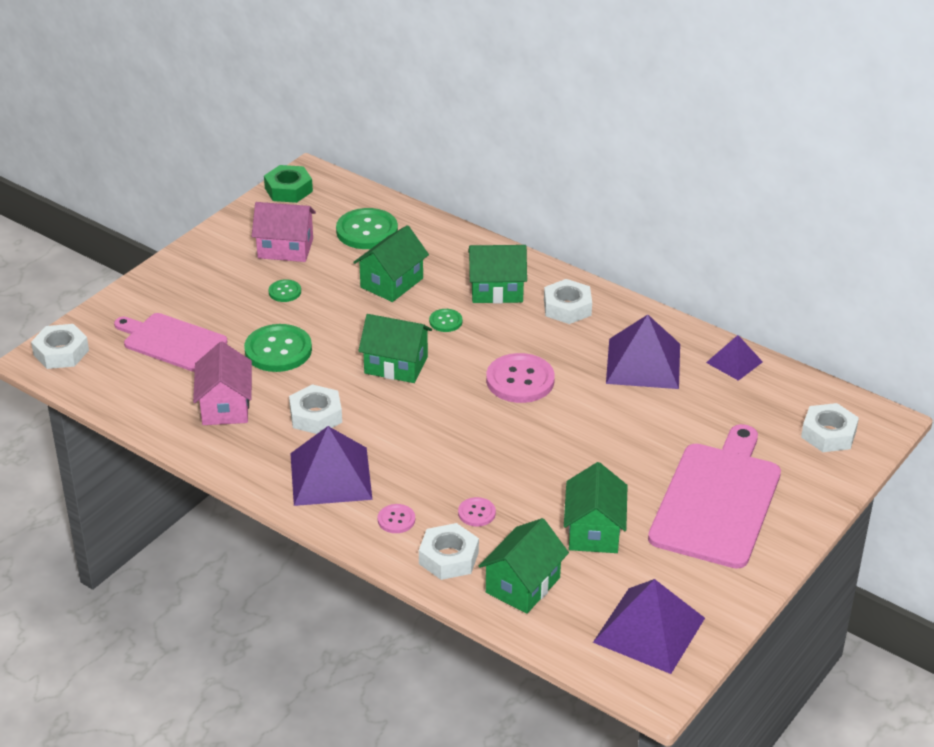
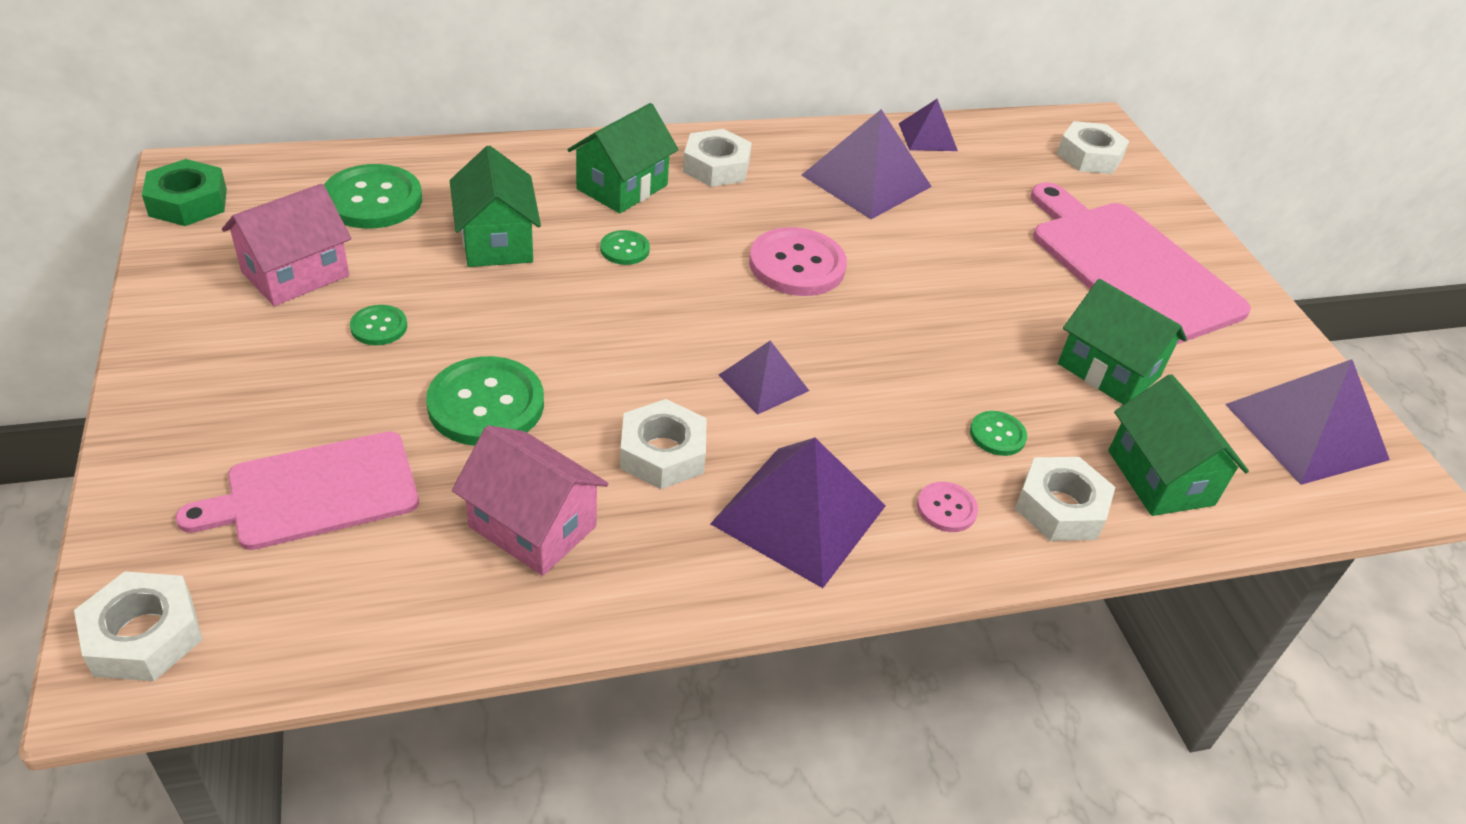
camera: 55 degrees left, 5 degrees up
green house [358,314,432,383] -> none
pink button [458,497,496,527] -> green button [970,411,1027,456]
none -> purple pyramid [719,341,809,415]

